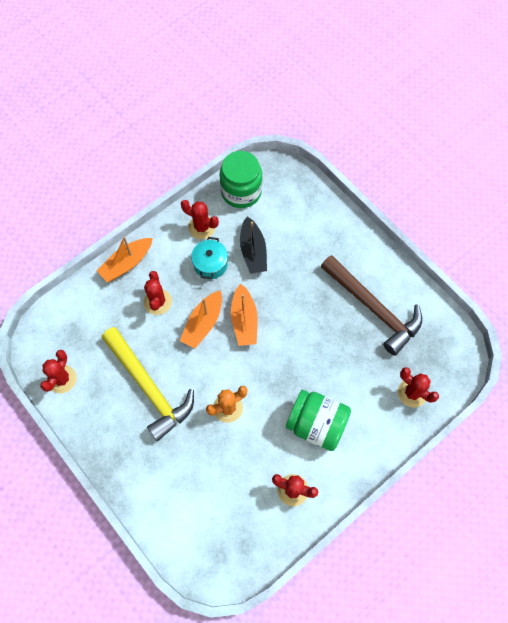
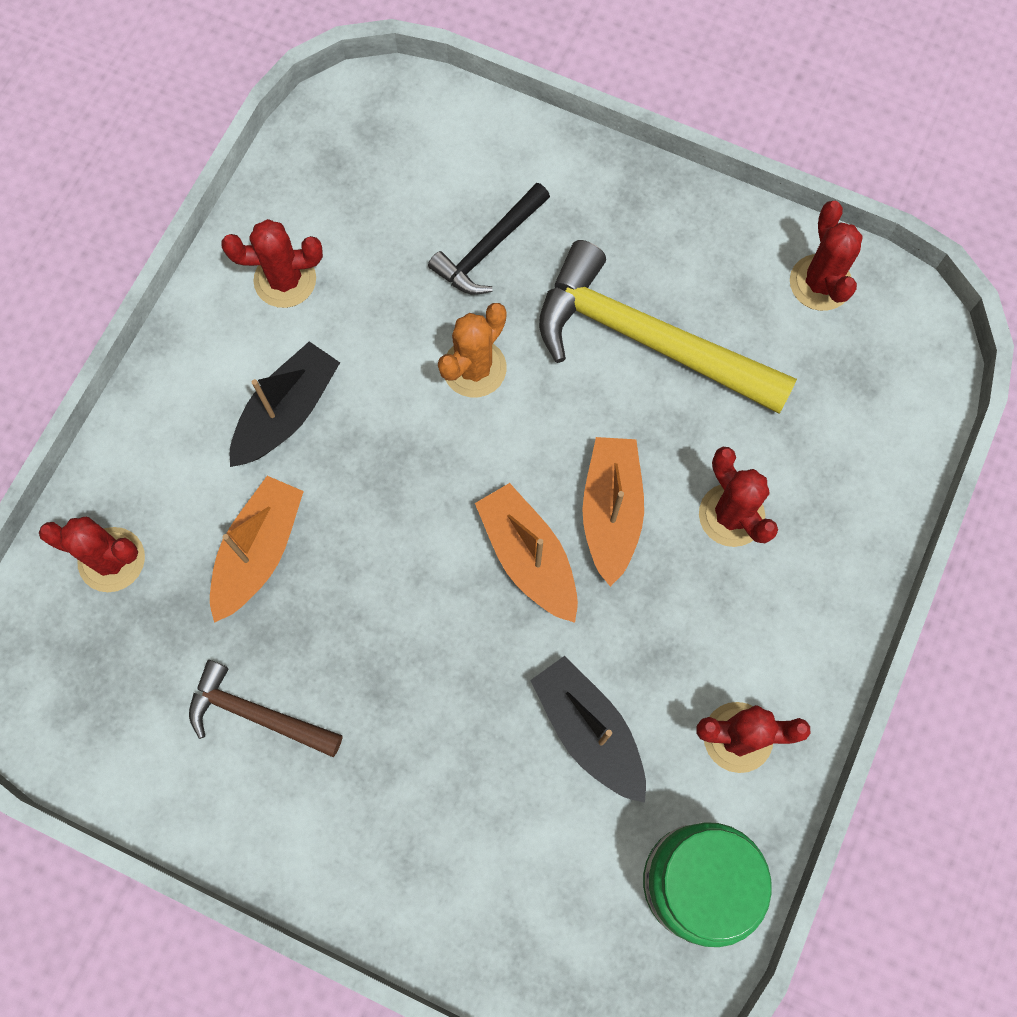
camera: 155 degrees right, 5 degrees up
orange boat [97,236,153,282] -> orange boat moved to [210,476,304,623]
turquoise pot [191,237,228,279] -> none
green jar [286,390,351,451] -> black boat [230,341,340,467]
brown hammer [321,255,422,356] -> brown hammer [189,660,342,757], size x0.55
none -> black hammer [428,183,550,295]

